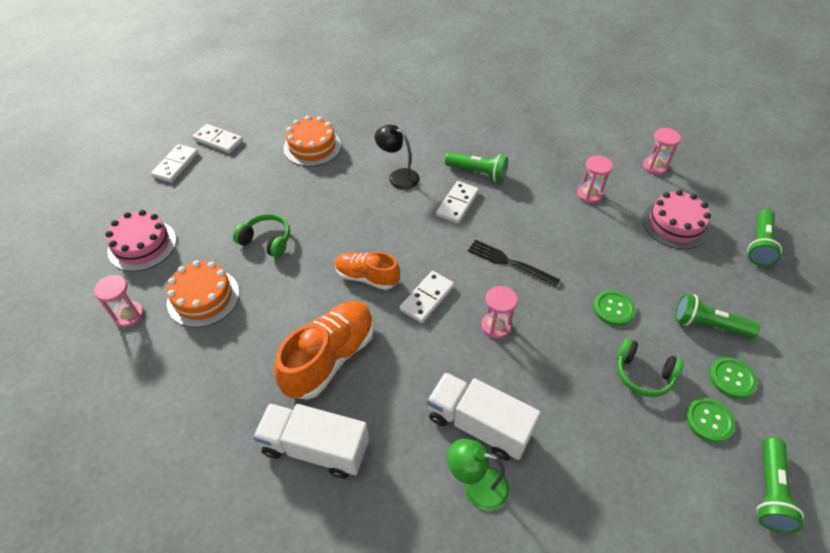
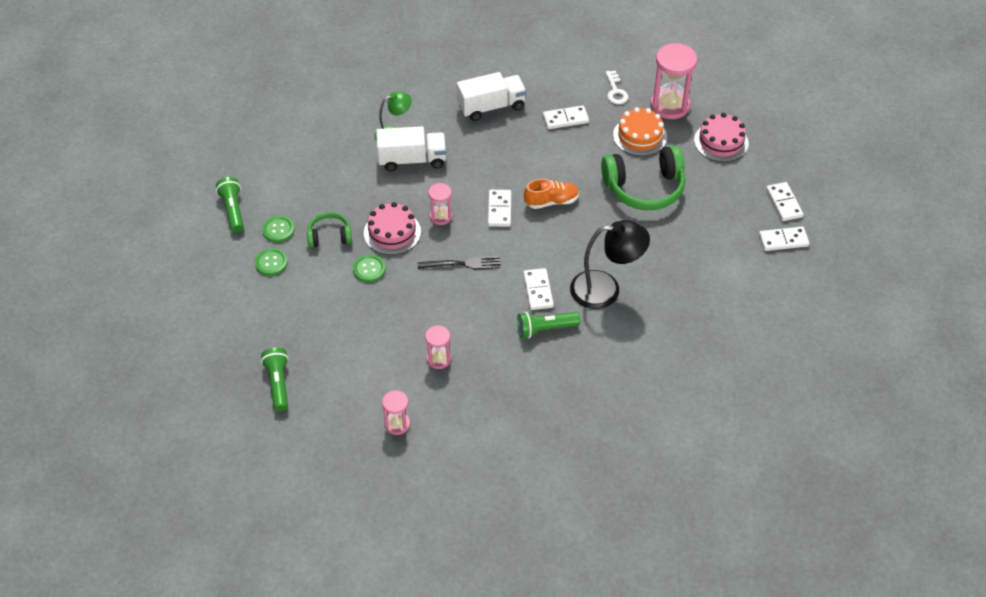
camera: 145 degrees right, 0 degrees up
pink hourglass [94,275,144,327] -> pink hourglass [650,43,697,119], size x1.85
green headphones [233,214,290,258] -> green headphones [601,145,685,210], size x1.86
orange shoe [274,301,374,400] -> none
orange cake [283,116,341,167] -> none
black lamp [375,125,420,190] -> black lamp [570,220,650,309], size x1.66
pink cake [643,190,711,249] -> pink cake moved to [364,202,421,255]
green flashlight [675,293,760,338] -> none
none -> white domino [543,105,589,129]
none -> white key [606,70,628,104]

